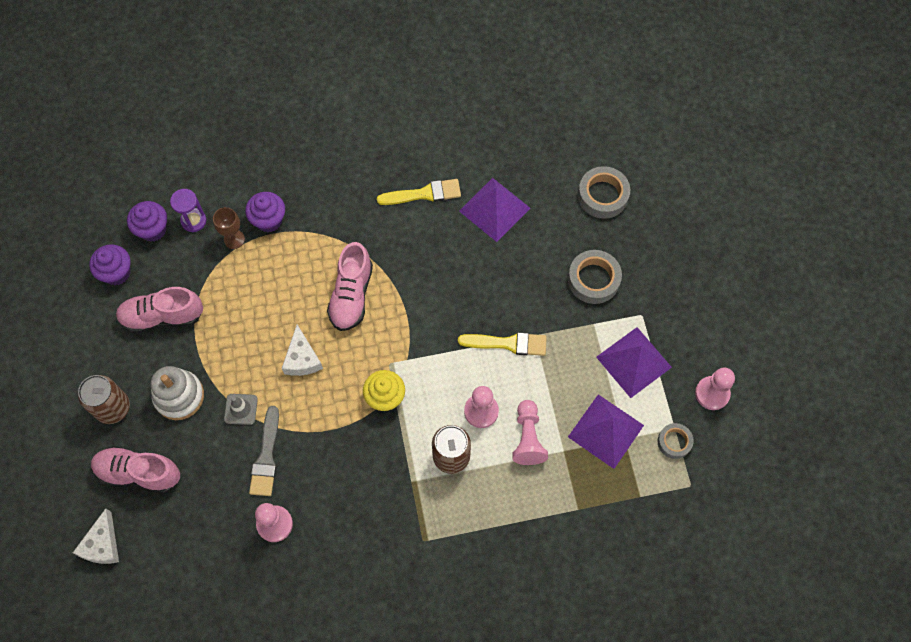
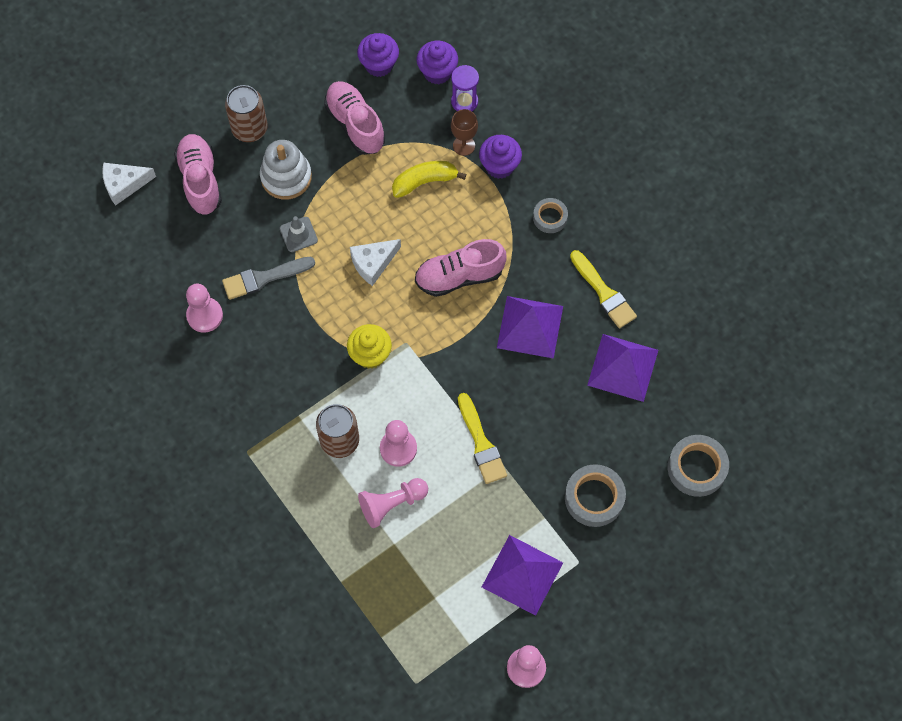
camera: 65 degrees right, 0 degrees up
purple pyramid [568,394,644,469] -> purple pyramid moved to [497,296,563,359]
grey tape [657,423,694,459] -> grey tape moved to [533,198,568,233]
none -> yellow banana [392,161,466,198]

